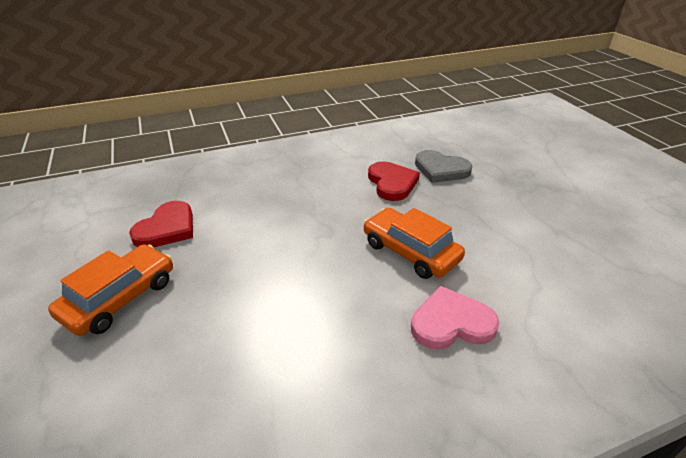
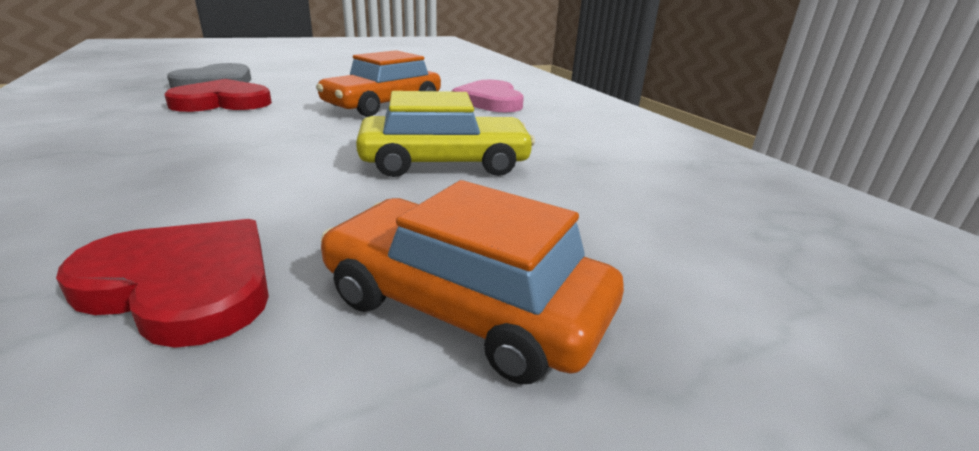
camera: 95 degrees left, 10 degrees down
none -> yellow car [356,91,535,177]

